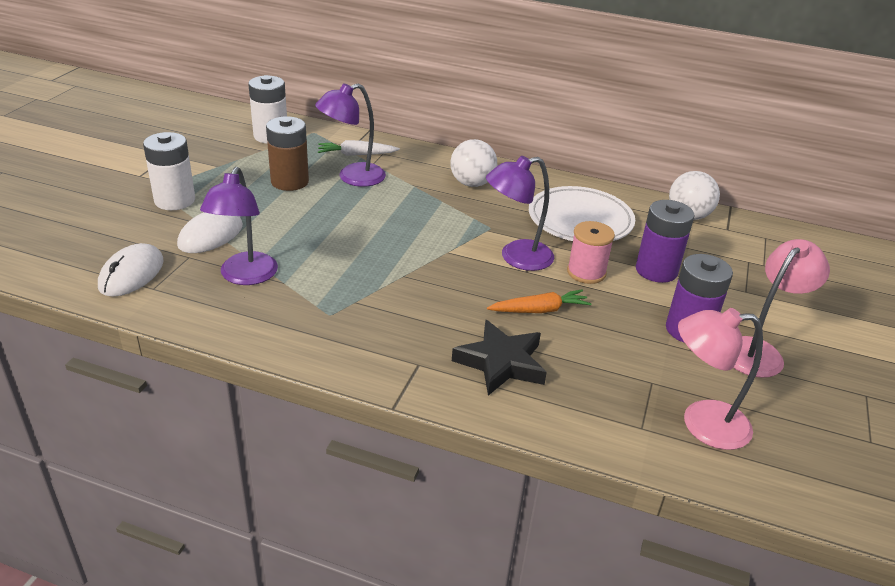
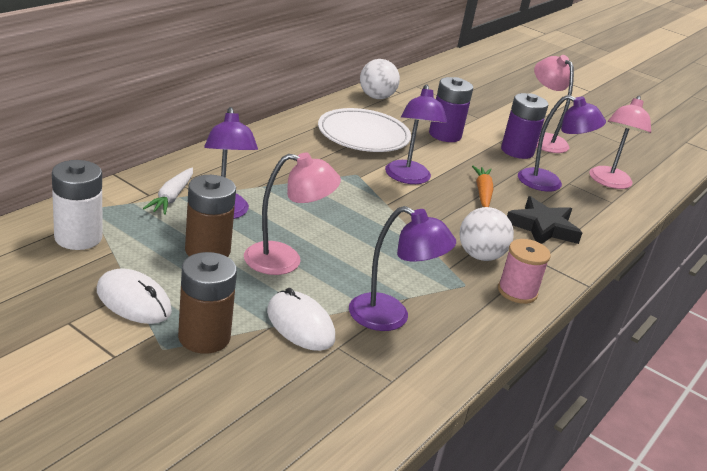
camera: 75 degrees left, 5 degrees down
white mouse [98,243,164,297] -> white mouse moved to [97,268,172,324]
white battery [143,132,195,210] -> brown battery [178,252,237,354]
white ball [450,139,497,187] -> white ball moved to [459,207,514,261]
pink spool [567,221,615,284] -> pink spool moved to [498,239,551,304]
none -> pink lamp [244,153,341,275]
none -> purple lamp [518,95,606,192]

